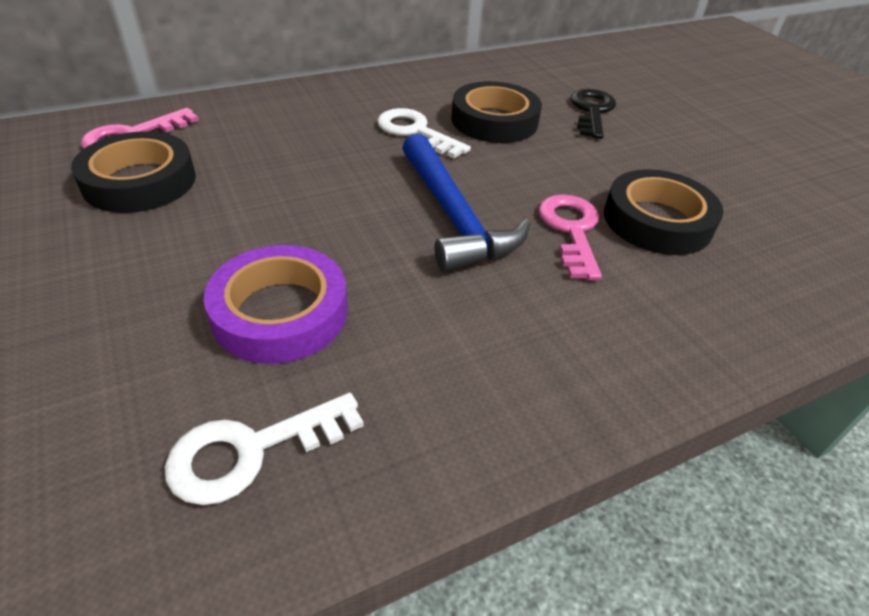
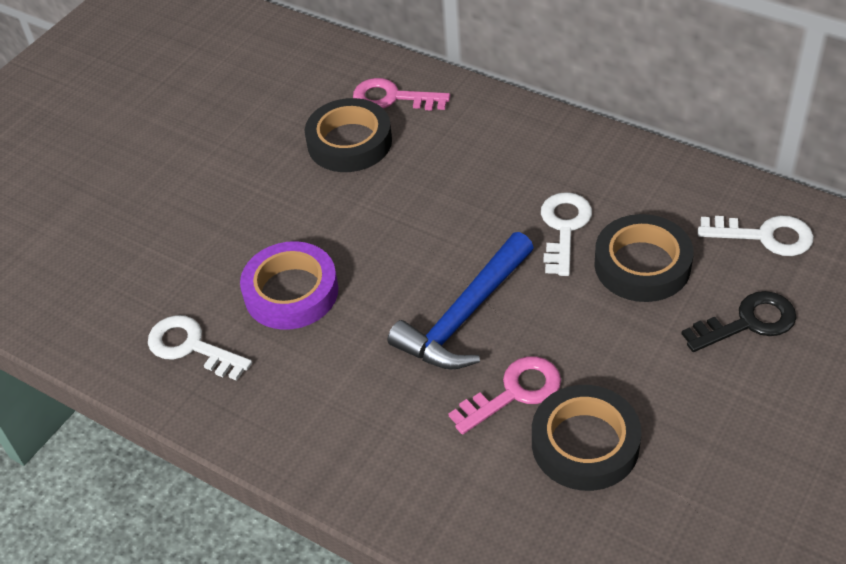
camera: 65 degrees right, 5 degrees up
none -> white key [698,216,814,256]

